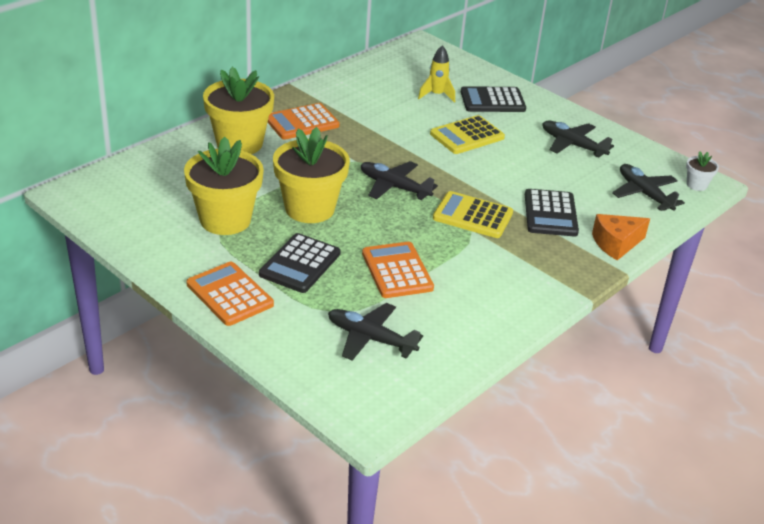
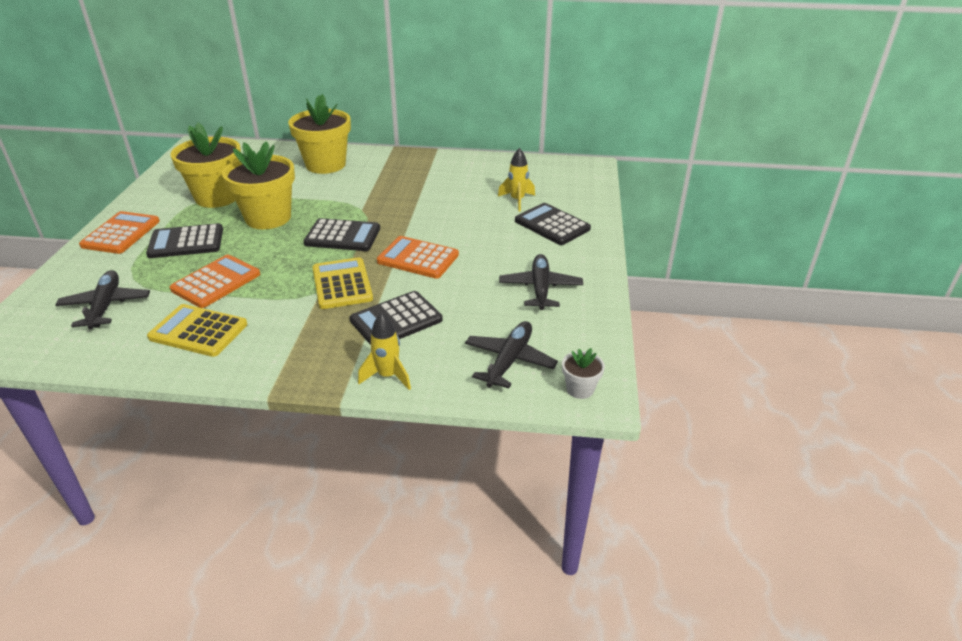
camera: 55 degrees right, 0 degrees up
orange calculator [268,103,340,140] -> orange calculator moved to [377,236,459,279]
black plane [361,161,438,200] -> black calculator [304,218,380,251]
yellow calculator [430,115,505,154] -> yellow calculator moved to [147,304,247,357]
orange cheese [592,214,650,260] -> yellow rocket [358,313,411,390]

